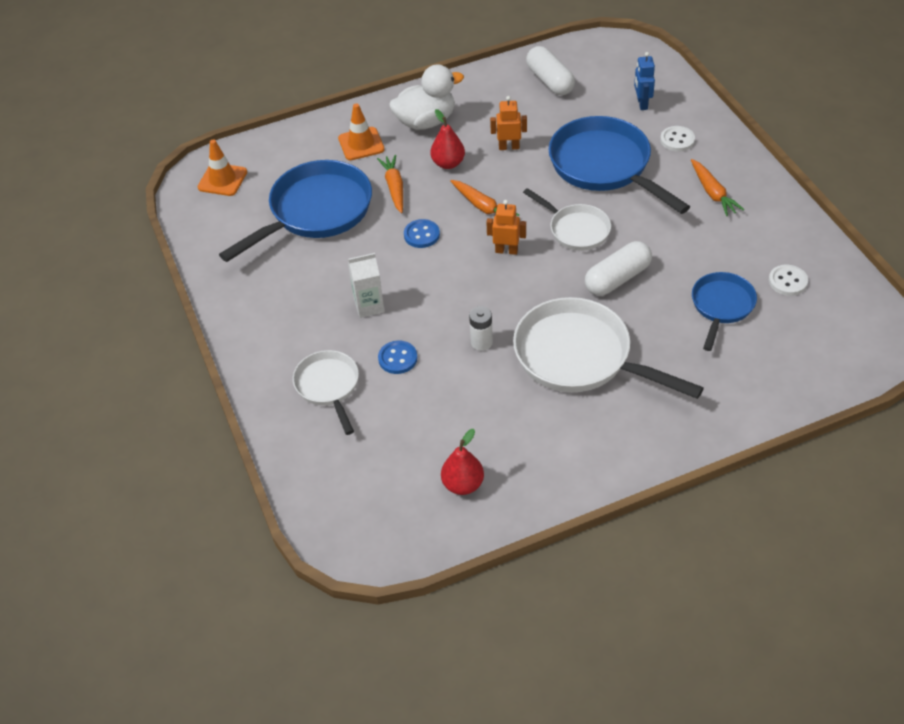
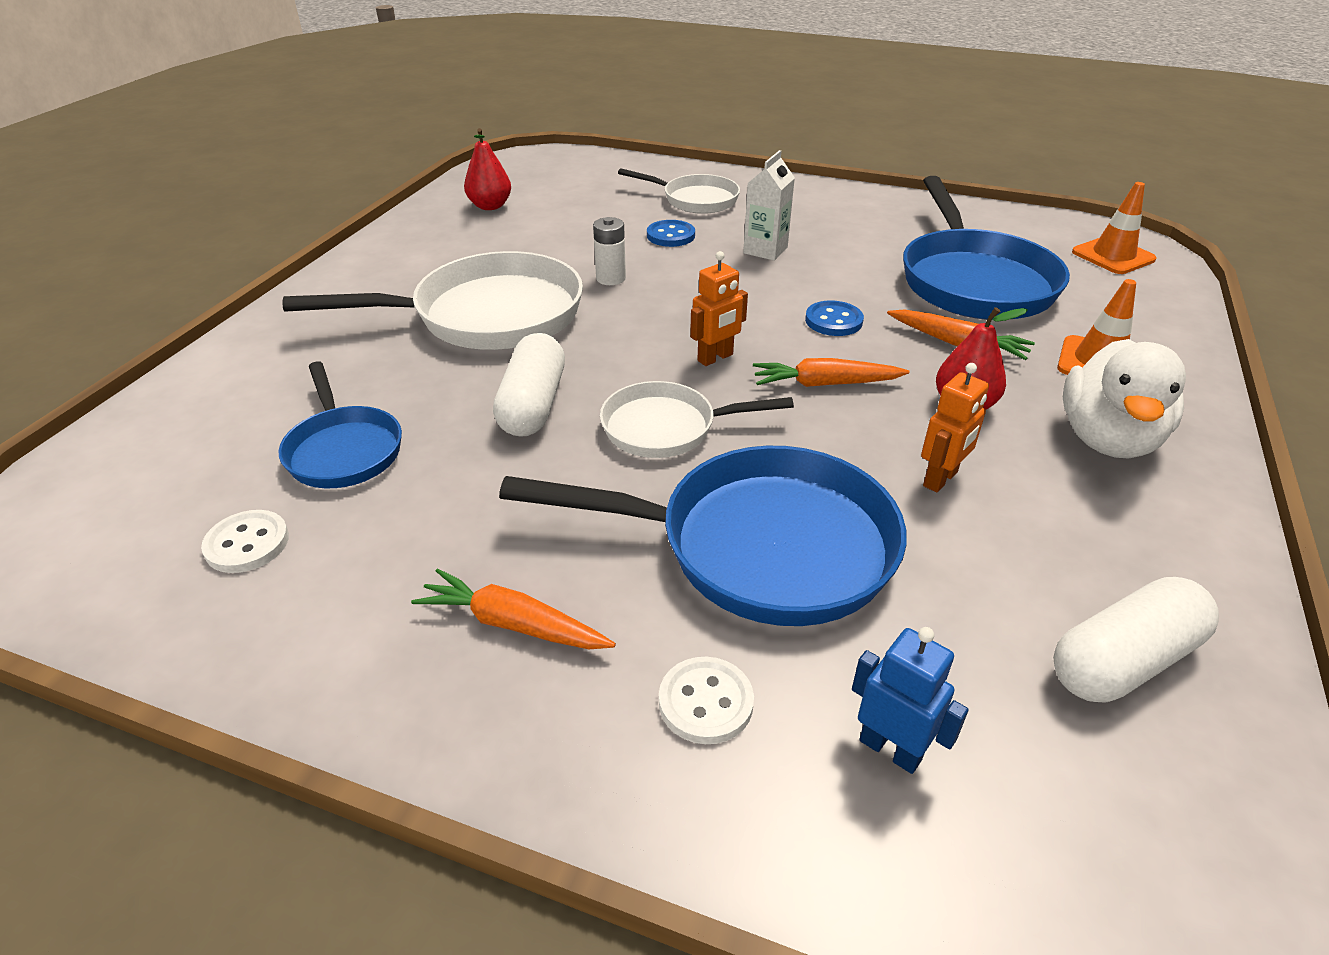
camera: 130 degrees right, 10 degrees down
white capsule [526,46,575,95] -> white capsule turned 45 degrees counterclockwise [1053,577,1219,703]

